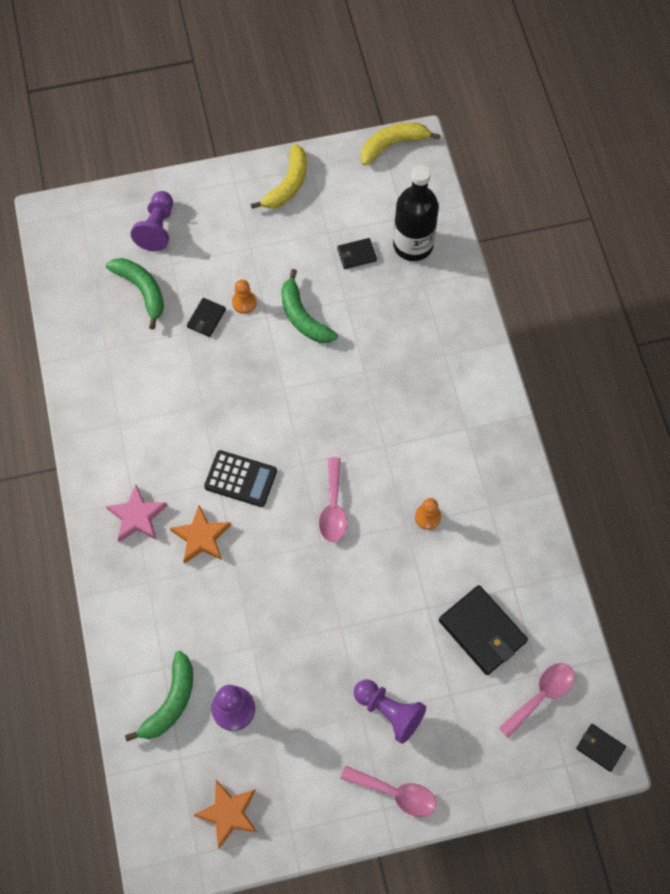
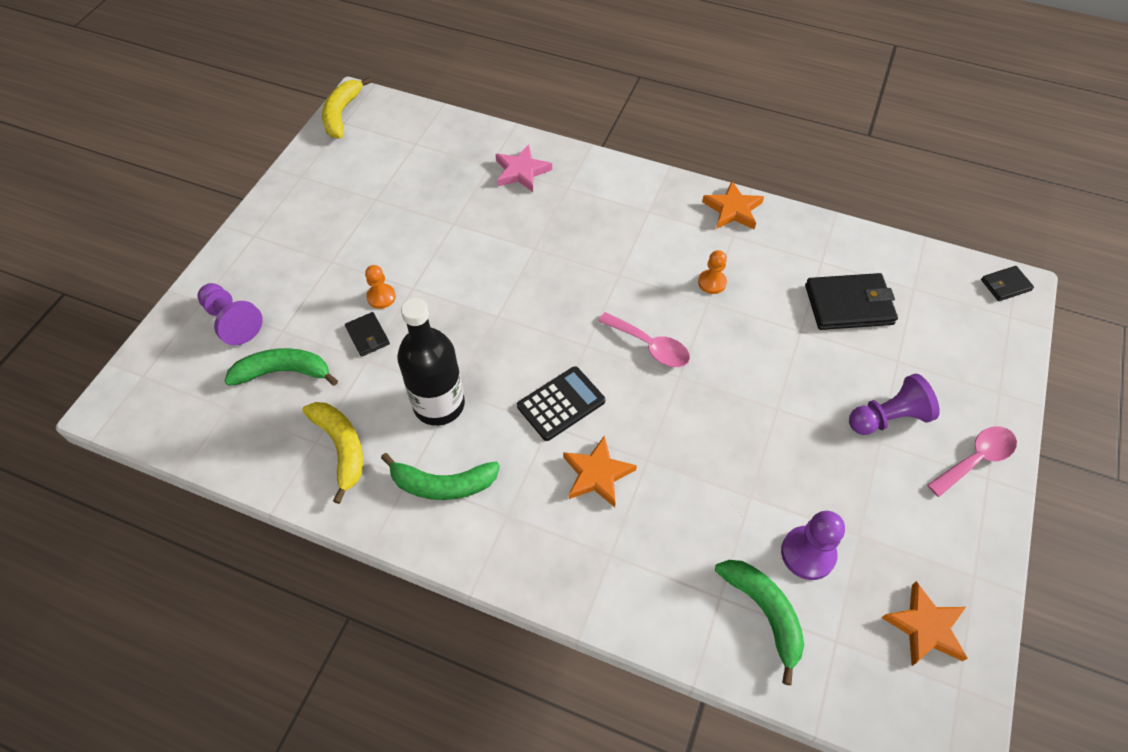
camera: 55 degrees left, 10 degrees down
pink star [106,485,168,542] -> pink star moved to [496,145,552,192]
yellow banana [251,144,307,209] -> yellow banana moved to [302,402,363,504]
green banana [281,269,338,343] -> green banana moved to [381,453,500,500]
black wallet [337,238,377,269] -> none
black bottle [393,165,439,261] -> black bottle moved to [397,298,465,426]
pink spoon [499,663,575,738] -> none
none -> orange star [702,181,764,229]

